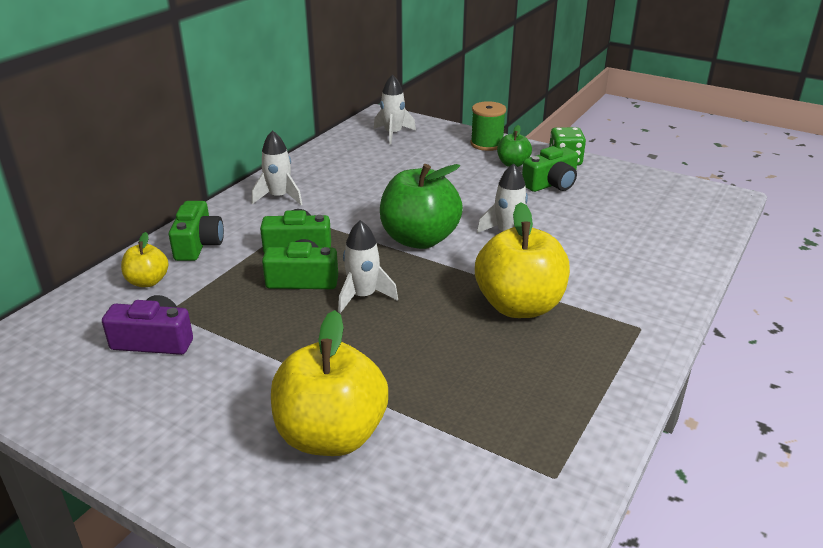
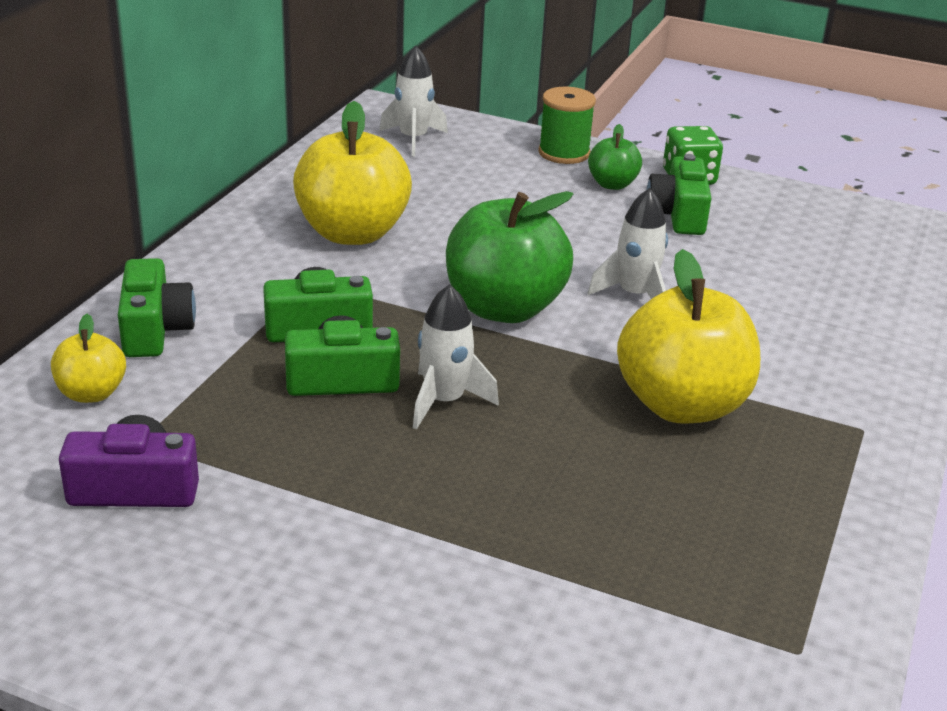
camera: 10 degrees left, 0 degrees up
white rocket [252,130,302,205] -> none
yellow apple [271,310,388,456] -> yellow apple moved to [293,101,412,245]
green camera [522,146,578,192] -> green camera turned 135 degrees clockwise [646,154,711,235]

